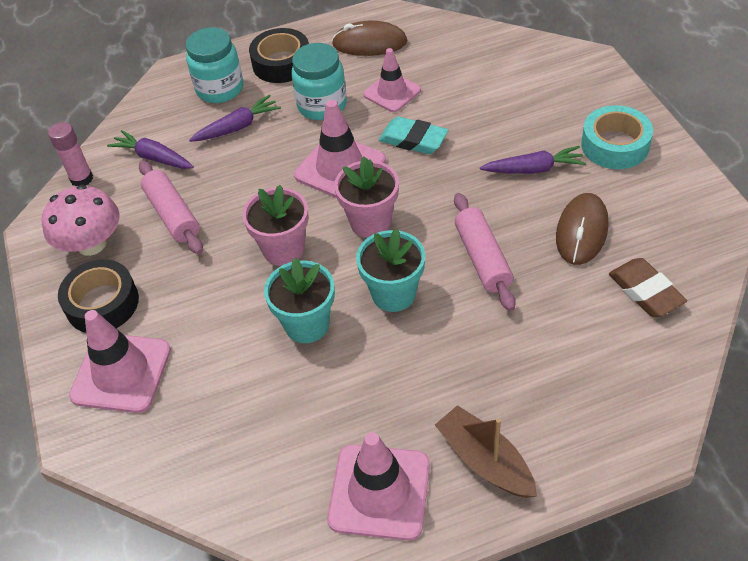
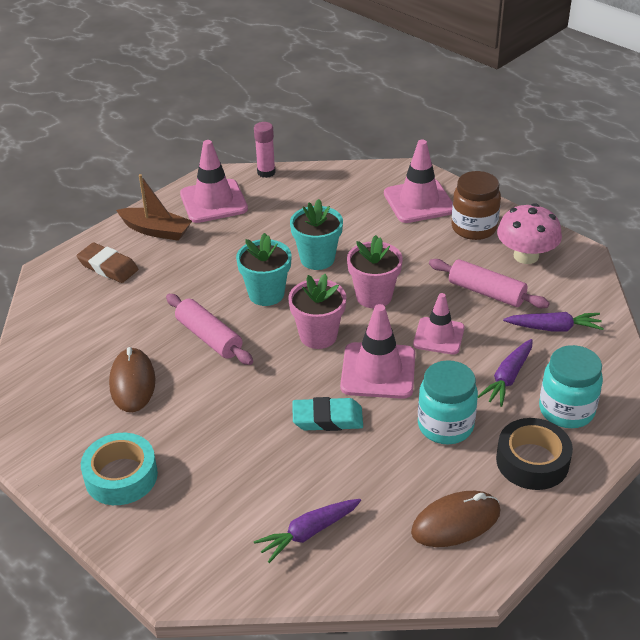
camera: 150 degrees right, 10 degrees down
pink glue stick [48,122,93,186] -> pink glue stick moved to [254,122,276,178]
black tape [58,259,139,333] -> brown jar [452,171,501,240]
pink traffic cone [363,48,421,112] -> pink traffic cone moved to [413,293,465,355]
purple carrot [480,146,586,174] -> purple carrot moved to [254,499,361,563]
brown eraser [609,258,687,317] -> brown eraser moved to [77,243,138,283]

